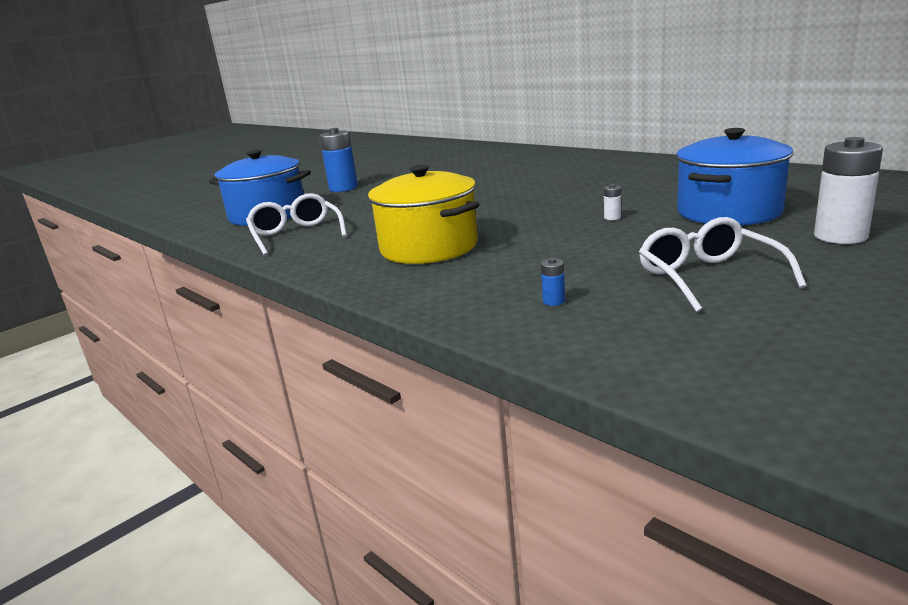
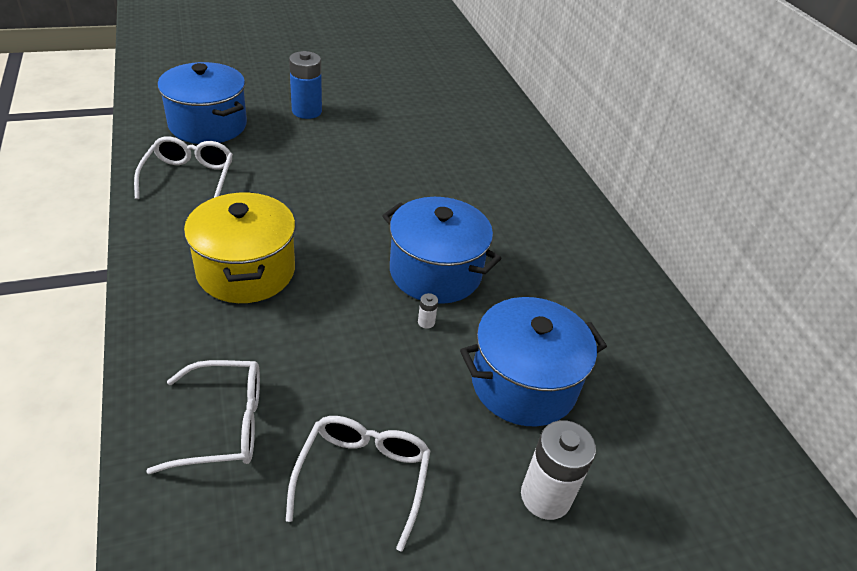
camera: 20 degrees right, 20 degrees up
blue battery [541,258,565,306] -> white glasses [146,360,260,474]
none -> blue pot [382,197,501,304]

